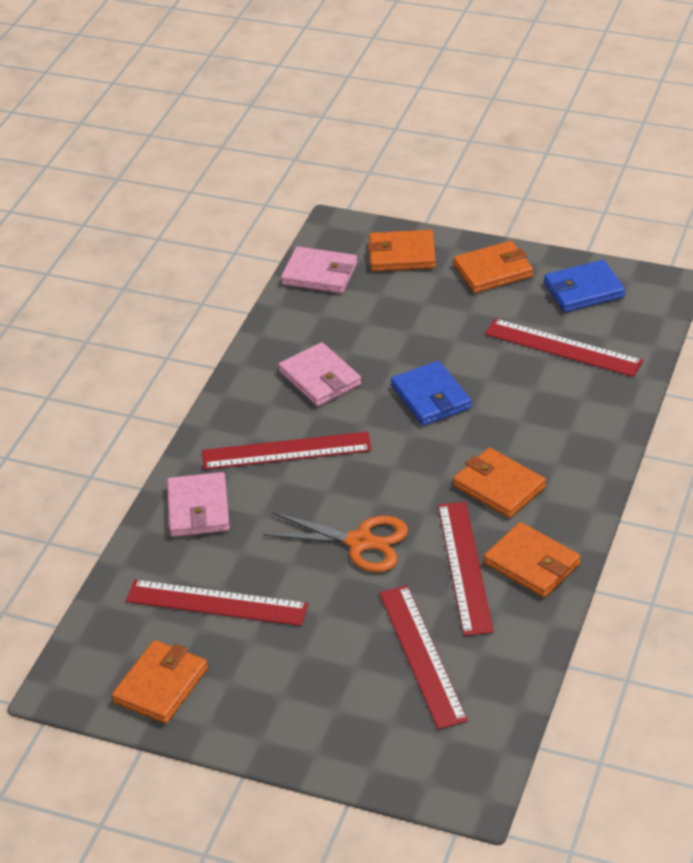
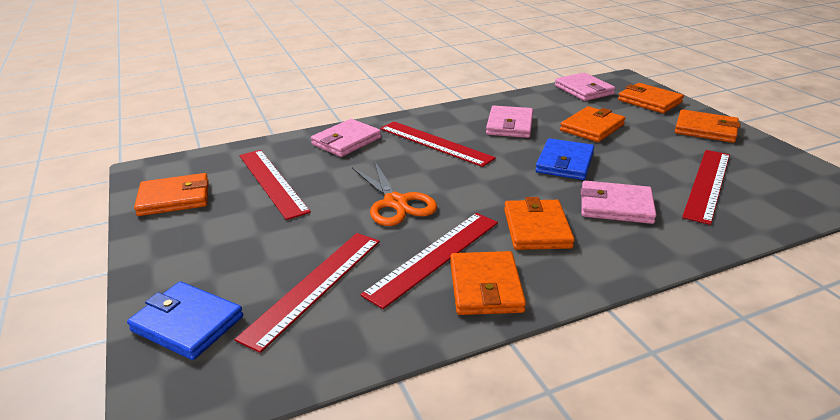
camera: 45 degrees right, 10 degrees down
red ruler [485,319,643,377] -> red ruler turned 45 degrees clockwise [682,150,730,225]
blue wallet [544,260,625,312] -> blue wallet moved to [127,281,243,360]
none -> orange wallet [560,106,625,142]
none -> pink wallet [581,181,657,224]

